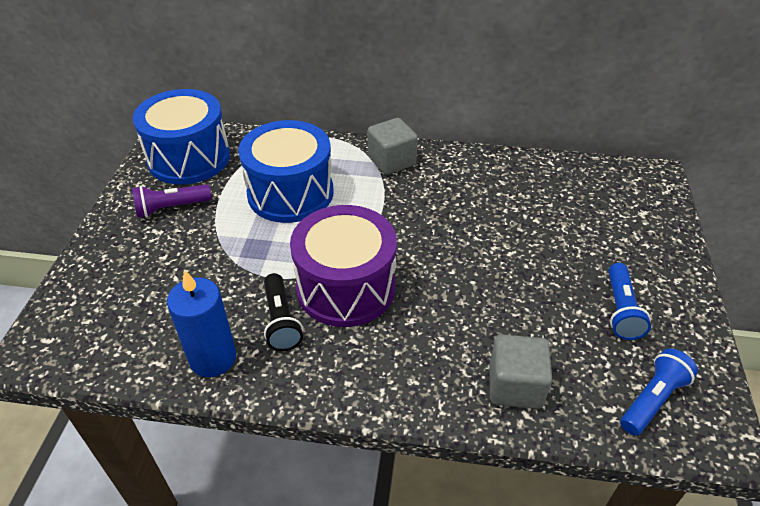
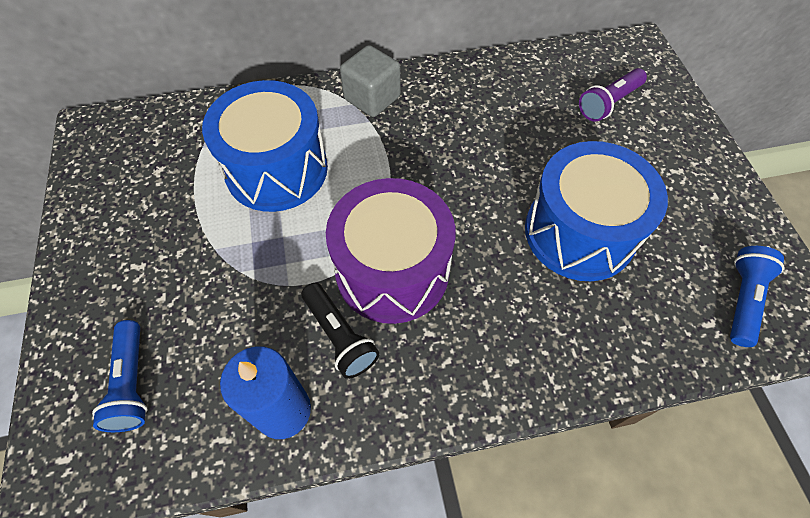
camera: 20 degrees left, 15 degrees up
purple flashlight [132,184,212,218] -> purple flashlight moved to [579,68,647,122]
blue drum [133,89,230,185] -> blue drum moved to [525,141,668,281]
grey cube [489,335,552,409] -> none
blue flashlight [608,263,651,340] -> blue flashlight moved to [92,320,148,432]

